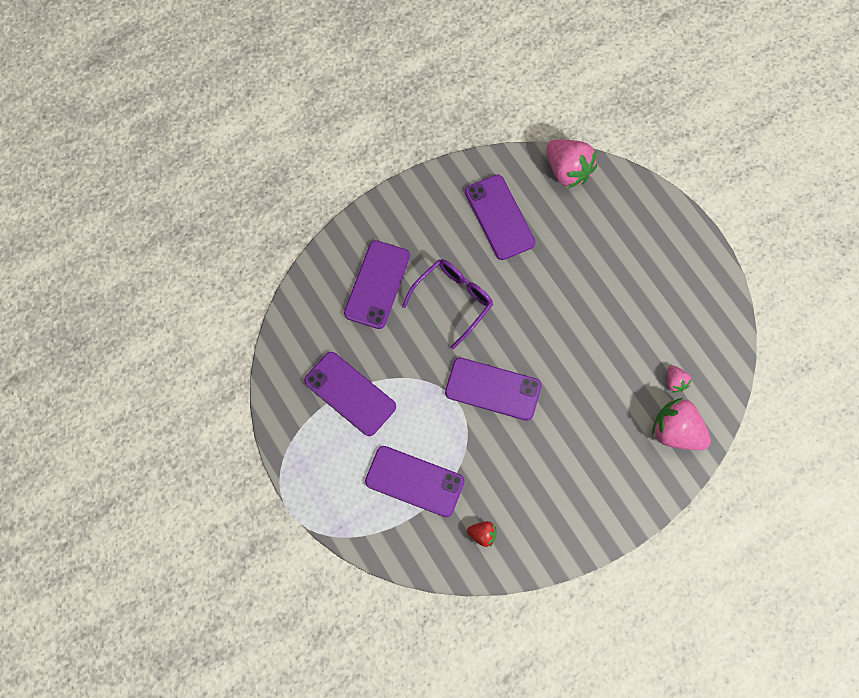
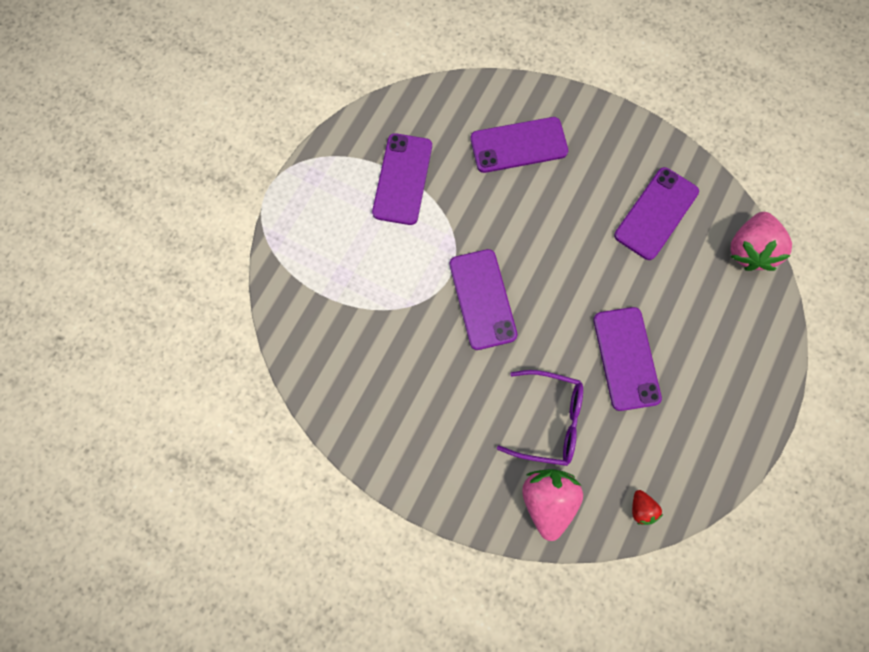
camera: 60 degrees right, 5 degrees up
purple phone [365,446,465,517] -> purple phone moved to [593,307,662,411]
purple glasses [402,259,493,349] -> purple glasses moved to [497,370,583,466]
red strawberry [467,521,497,547] -> red strawberry moved to [632,490,663,525]
pink strawberry [667,365,692,392] -> none

